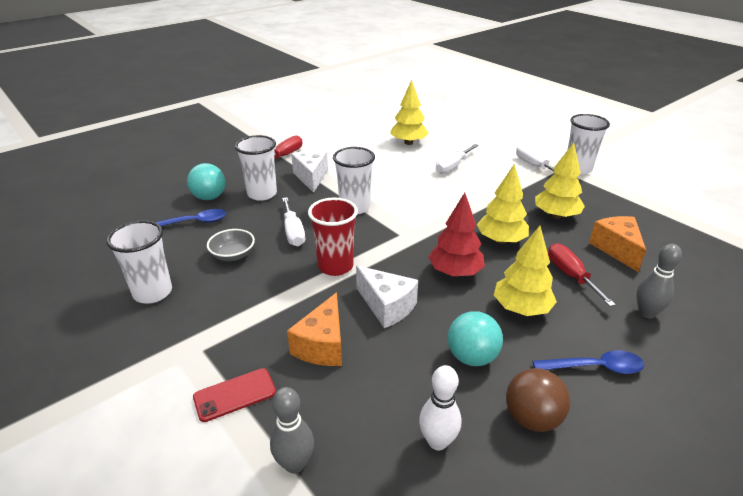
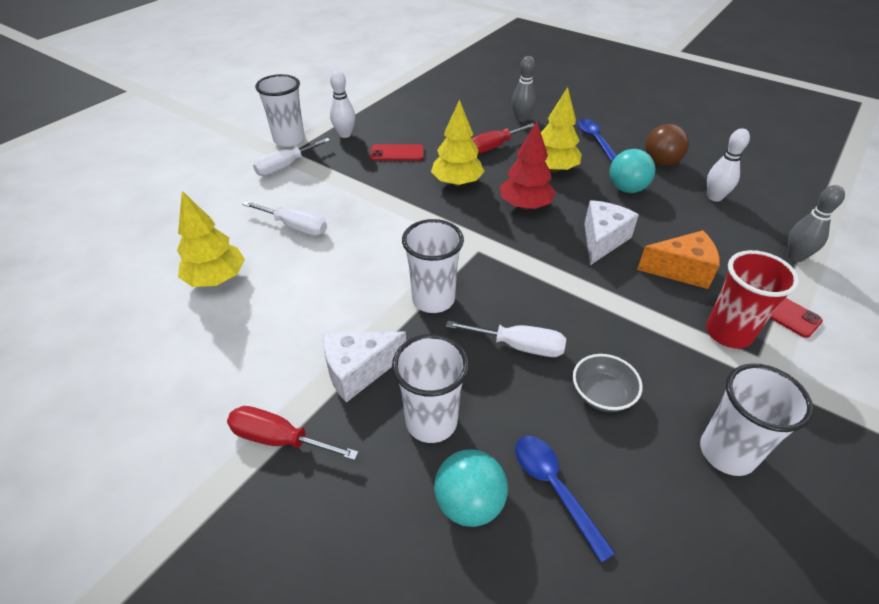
camera: 105 degrees left, 10 degrees up
white screwdriver [282,197,305,246] -> white screwdriver turned 45 degrees clockwise [446,321,566,357]
red cup [308,198,358,276] -> red cup moved to [706,250,799,349]
yellow tree [535,142,585,219] -> red phone [370,144,424,161]
orange cheese [589,216,646,272] -> none
none -> white bowling pin [330,70,355,138]

